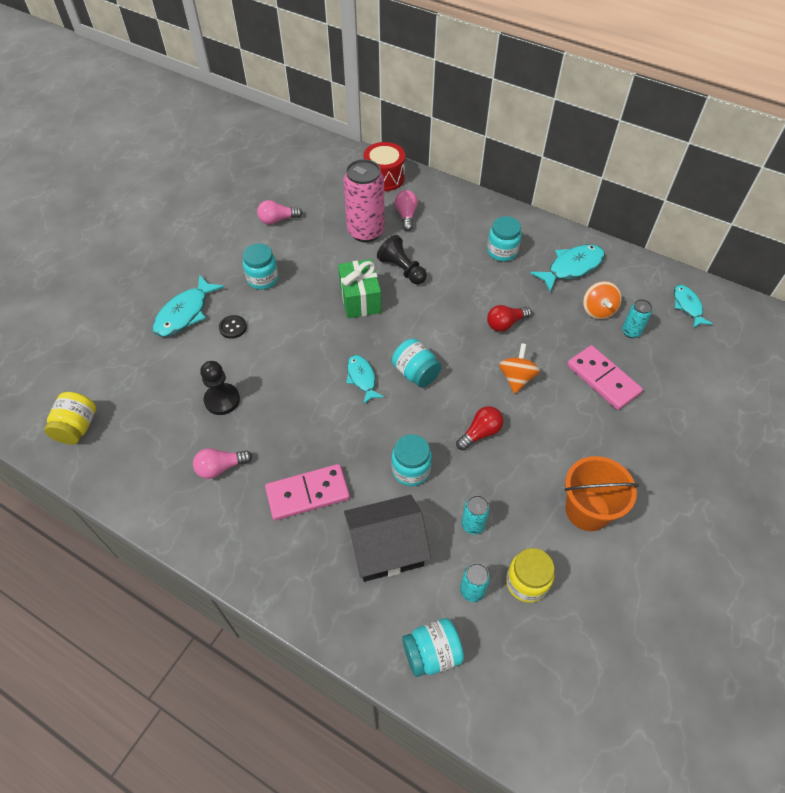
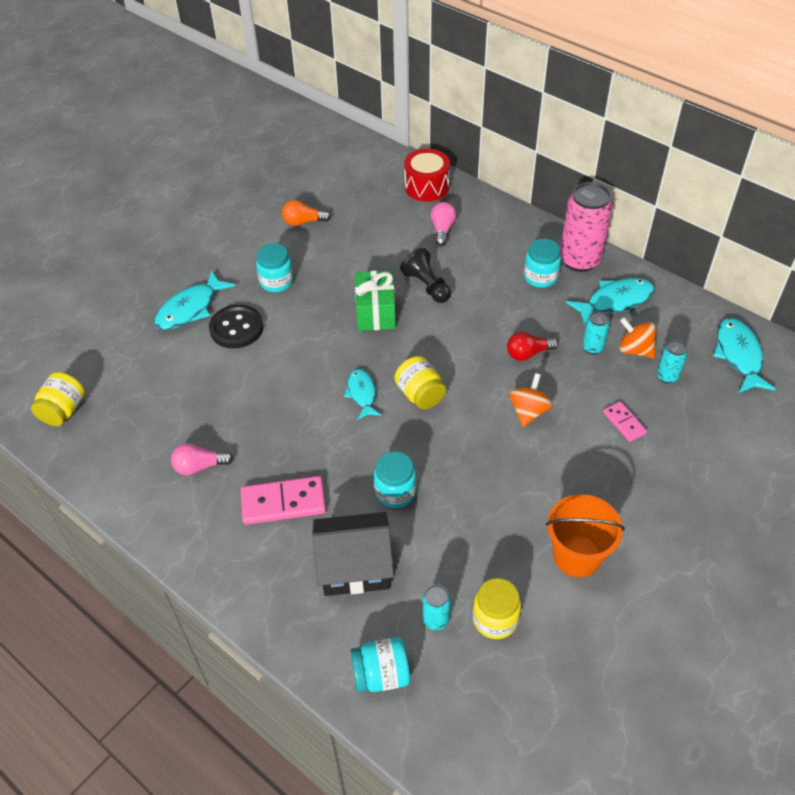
camera: 10 degrees right, 5 degrees down
black pawn [200,361,240,415] -> none
black button [219,315,247,339] -> black button [209,305,264,348], size x1.84
pink light bulb [257,200,303,225] -> orange light bulb [282,200,331,226]
pink can [343,159,385,242] -> pink can moved to [560,182,613,272]
turquoise jar [392,338,442,388] -> yellow jar [395,356,446,409]
red light bulb [456,406,504,451] -> none
turquoise can [461,495,490,535] -> turquoise can moved to [583,311,610,354]
pink domino [567,345,643,410] -> pink domino [603,402,647,442], size x0.57
orange spinning top [583,281,622,319] -> orange spinning top turned 120 degrees clockwise [619,317,656,358]
turquoise fish [674,285,713,328] -> turquoise fish [713,318,776,393], size x1.55

